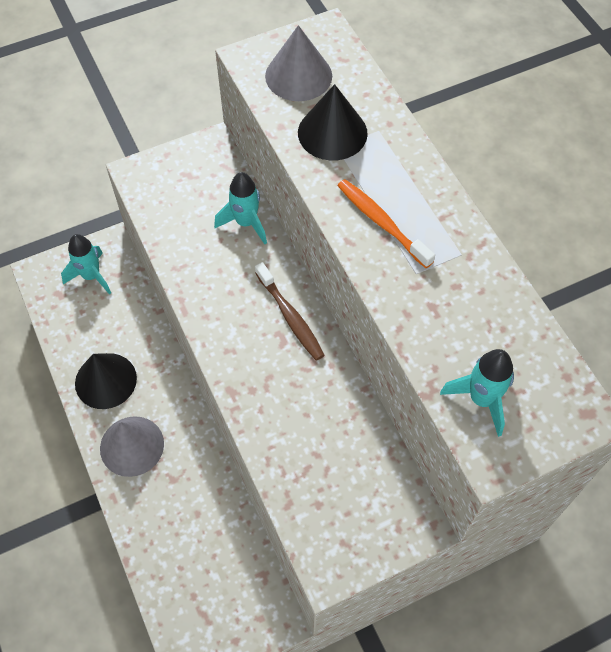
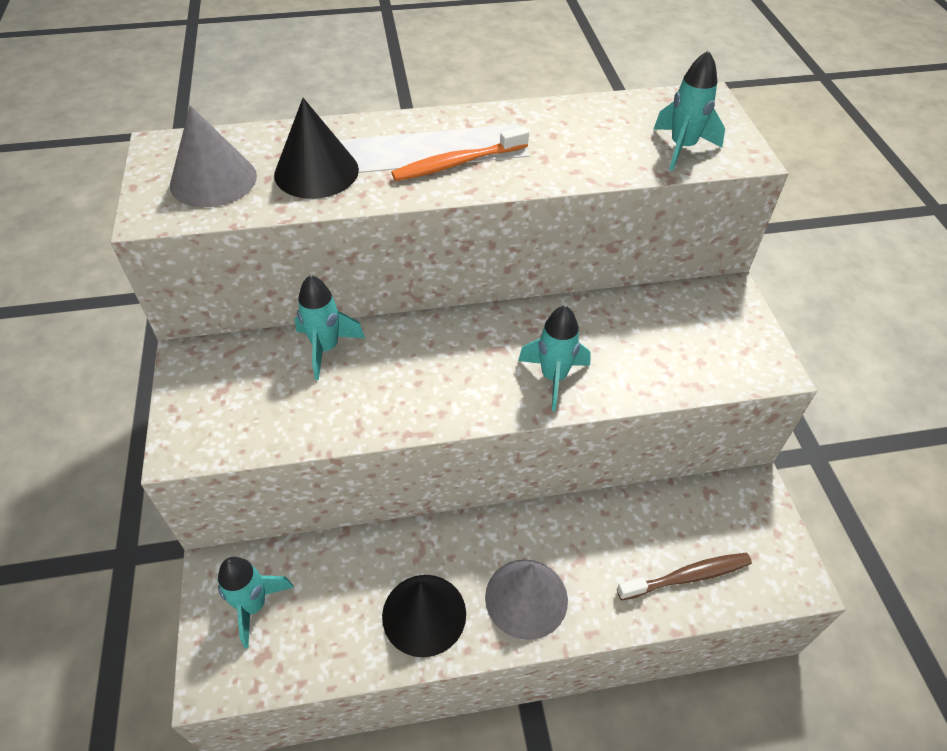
camera: 75 degrees left, 10 degrees down
brown toothbrush [255,262,325,361] -> brown toothbrush moved to [617,553,752,600]
none -> turquoise rocket [518,305,591,411]

